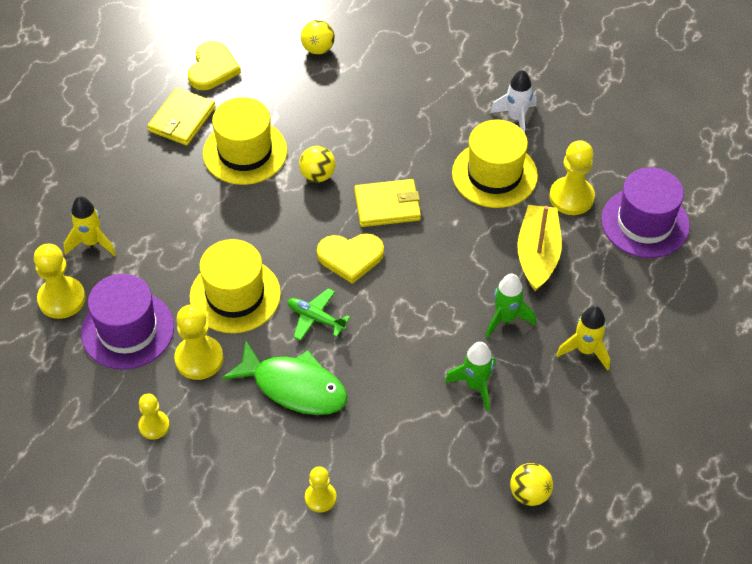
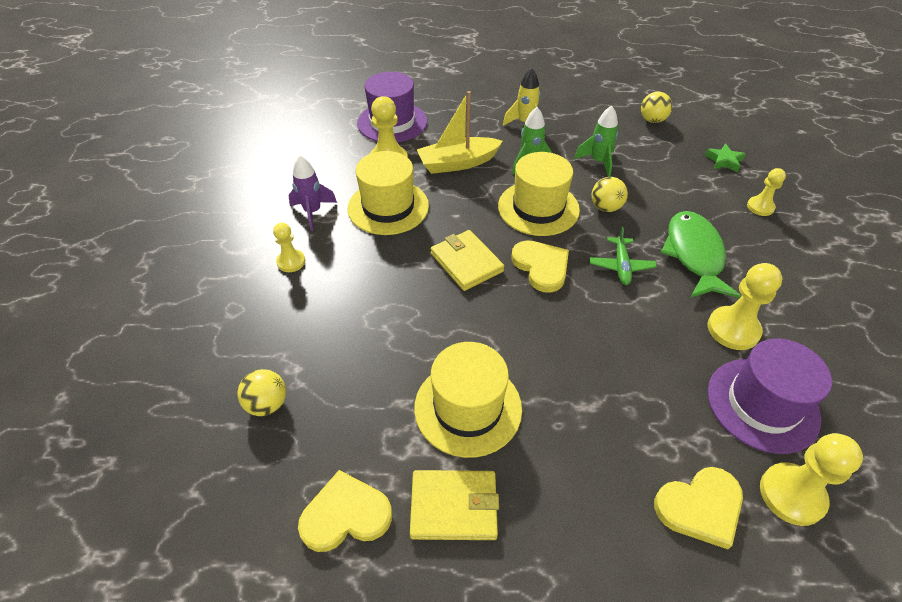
camera: 115 degrees left, 5 degrees down
yellow rocket [64,196,116,256] -> yellow heart [654,467,743,549]
yellow pawn [138,394,170,440] -> yellow pawn moved to [273,223,305,272]
yellow hat [190,239,281,333] -> yellow hat moved to [498,152,580,236]
yellow ball [299,146,335,182] -> yellow ball moved to [592,177,628,212]
white rocket [490,70,537,133] -> purple rocket [288,155,337,231]
none -> green star [705,143,746,172]

